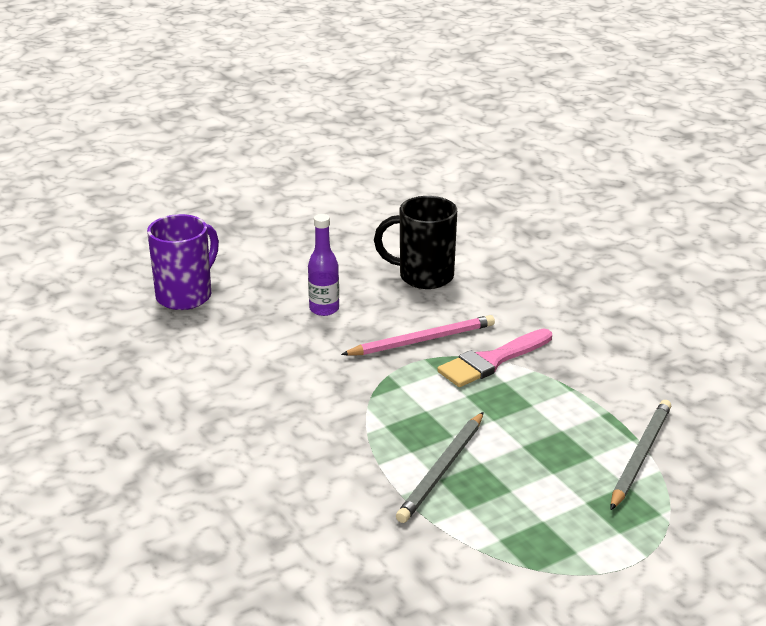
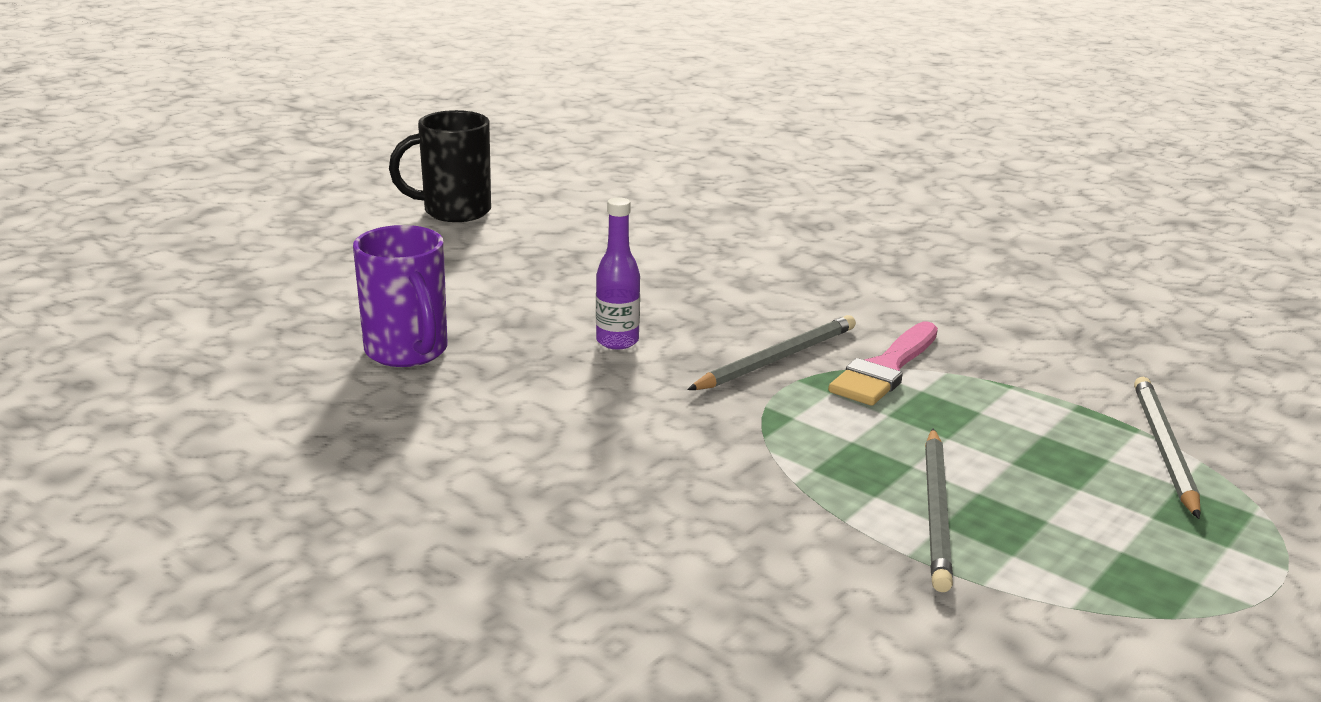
camera: 20 degrees left, 5 degrees down
purple mug [147,214,219,310] -> purple mug turned 135 degrees clockwise [353,225,448,367]
pink pencil [341,315,495,355] -> grey pencil [687,315,856,390]
black mug [374,196,457,289] -> black mug moved to [389,110,491,222]

